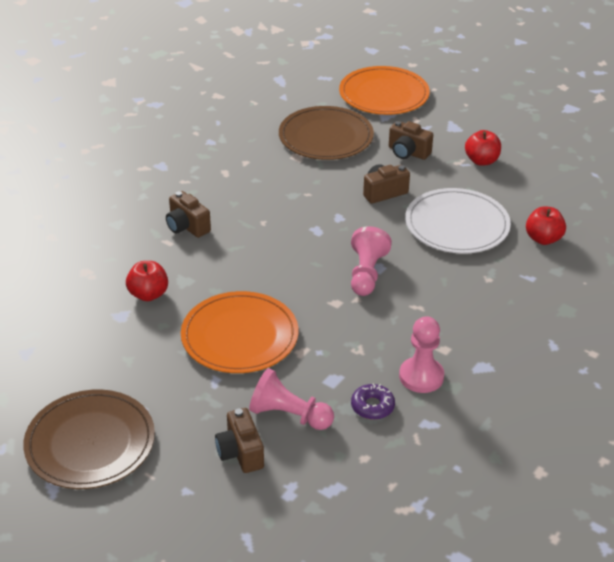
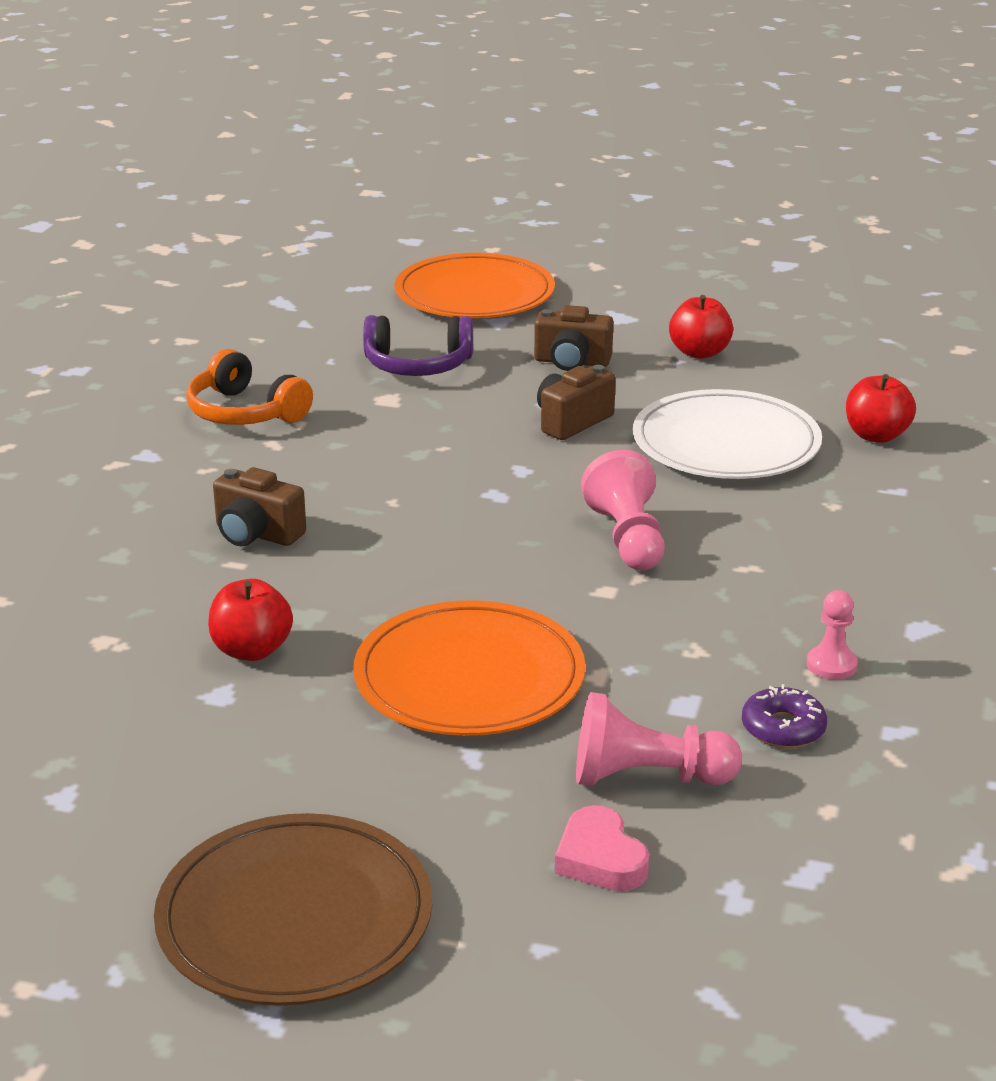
camera: 20 degrees left, 10 degrees down
brown camera [215,408,264,473] -> pink heart [555,805,649,891]
brown plate [279,106,374,160] -> purple headphones [363,315,473,376]
pink pawn [399,316,444,393] -> pink pawn [807,590,858,680], size x0.59
none -> orange headphones [186,349,313,425]

